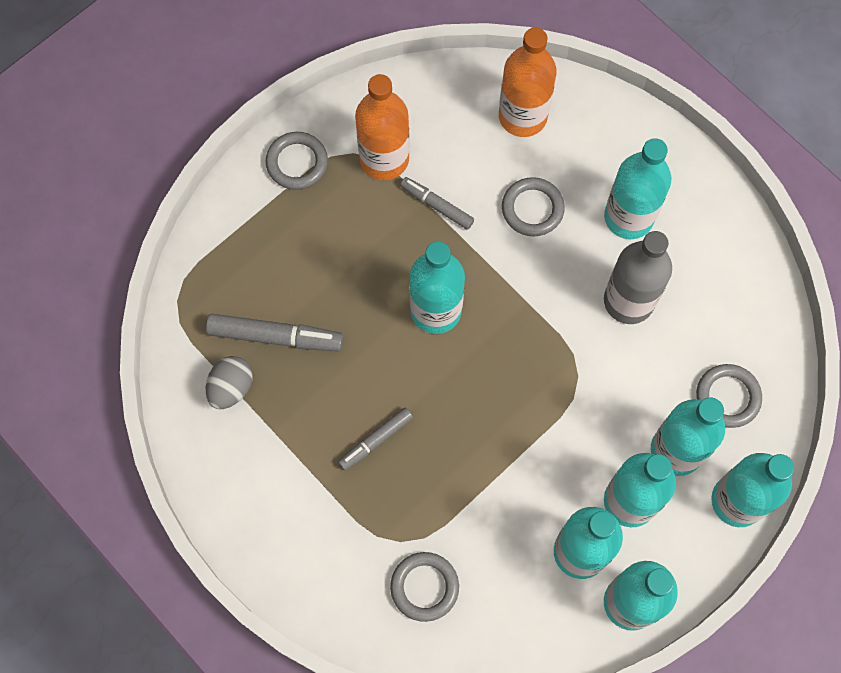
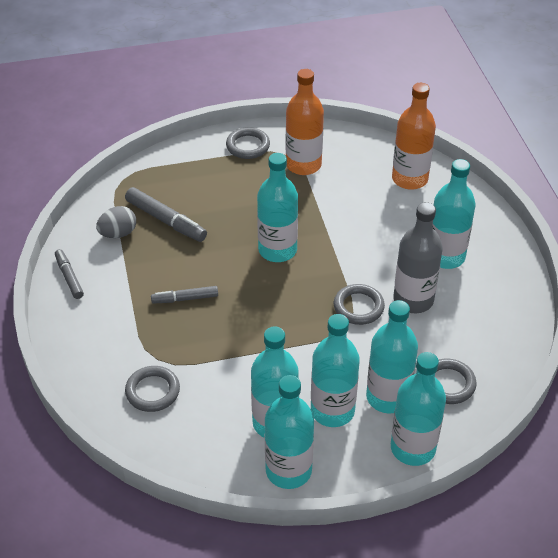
camera: 30 degrees right, 25 degrees down
grey marker [400,177,474,230] -> grey marker moved to [55,249,84,299]
grey ring [502,177,565,236] -> grey ring moved to [334,284,385,325]

